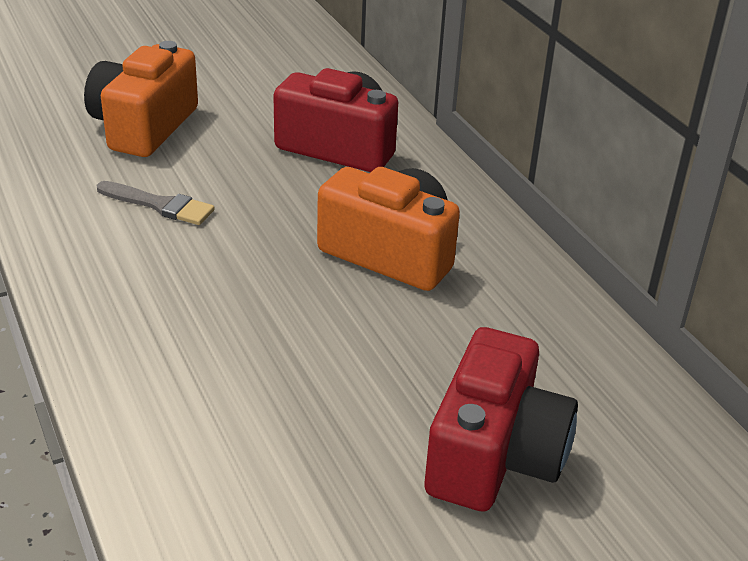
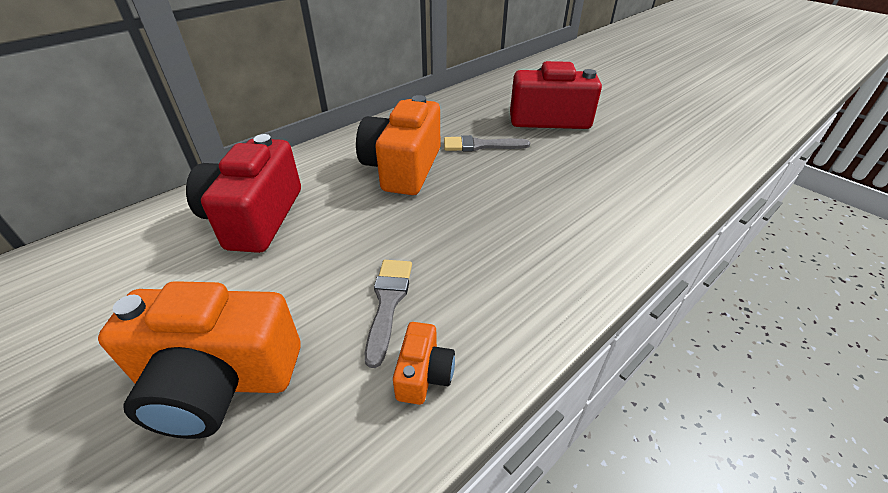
camera: 105 degrees left, 5 degrees up
none -> orange camera [393,322,455,405]
none -> grey brush [444,135,530,151]

